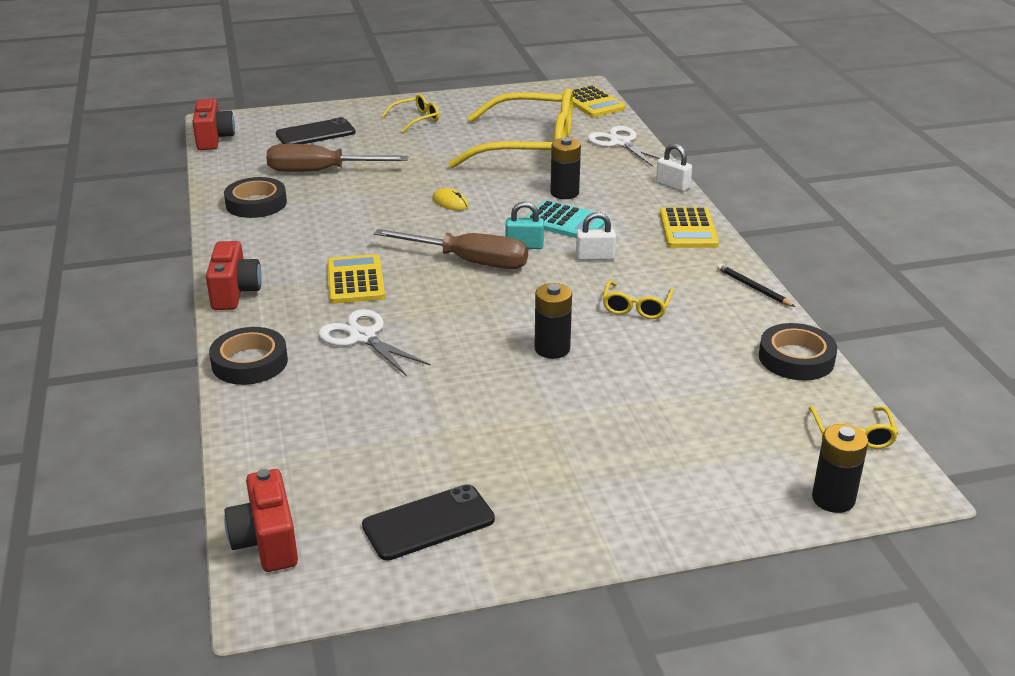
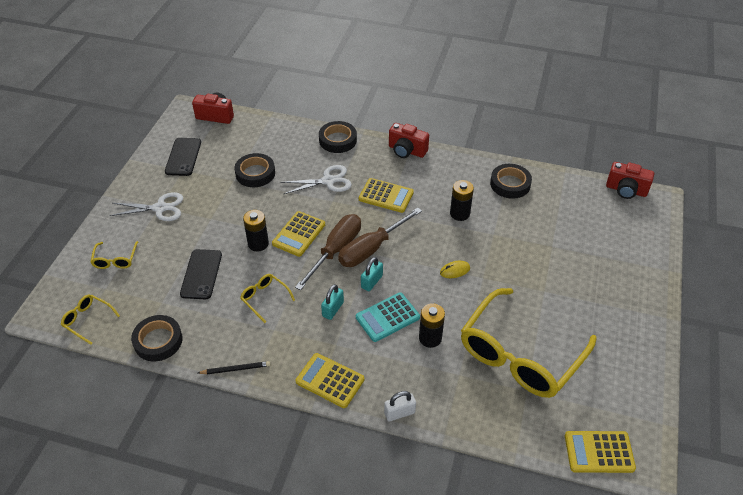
camera: 120 degrees right, 15 degrees up
brown screwdriver [266,144,408,172] -> brown screwdriver moved to [295,214,361,290]
black phone [276,117,356,144] -> black phone moved to [180,249,222,299]
yellow glasses [382,94,439,132] -> yellow glasses moved to [91,241,138,269]
white padlock [576,212,616,260] -> turquoise padlock [321,284,344,320]
white scissors [588,126,662,167] -> white scissors moved to [109,192,183,221]
black battery [812,424,868,513] -> black battery moved to [450,180,474,221]
none -> black tape [235,153,275,187]
none -> yellow calculator [272,211,325,257]

